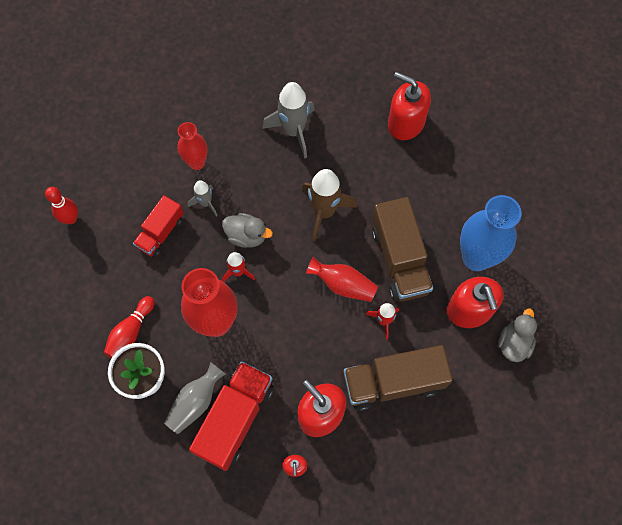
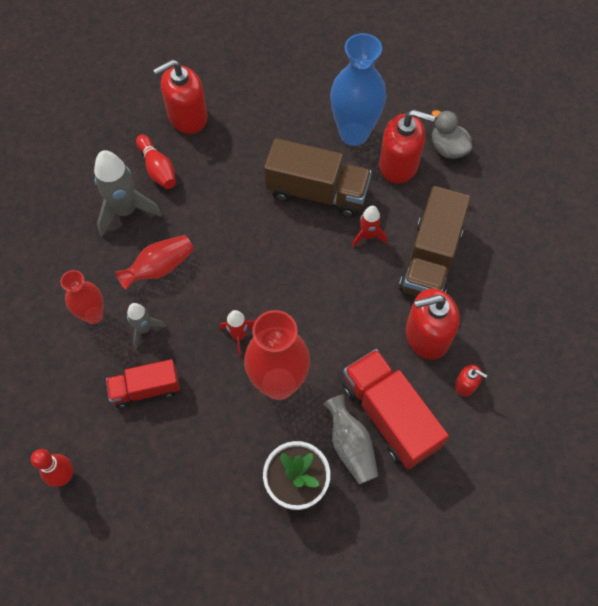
camera: 60 degrees left, 5 degrees down
red bowling pin [104,296,155,359] -> red bowling pin moved to [136,134,176,189]
red truck [133,195,184,257] -> red truck turned 105 degrees clockwise [106,359,180,408]
grey duck [222,213,273,248] -> none
brown rocket [302,169,357,241] -> none
red vase [306,256,378,302] -> red vase moved to [115,235,194,290]

